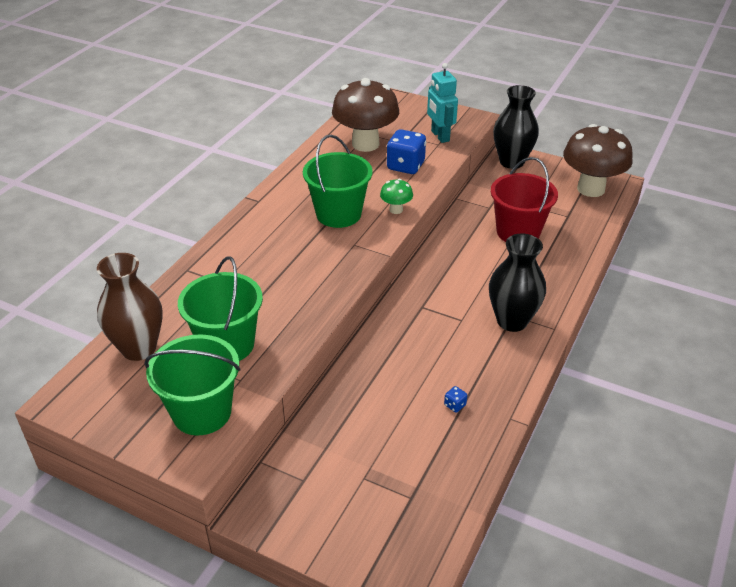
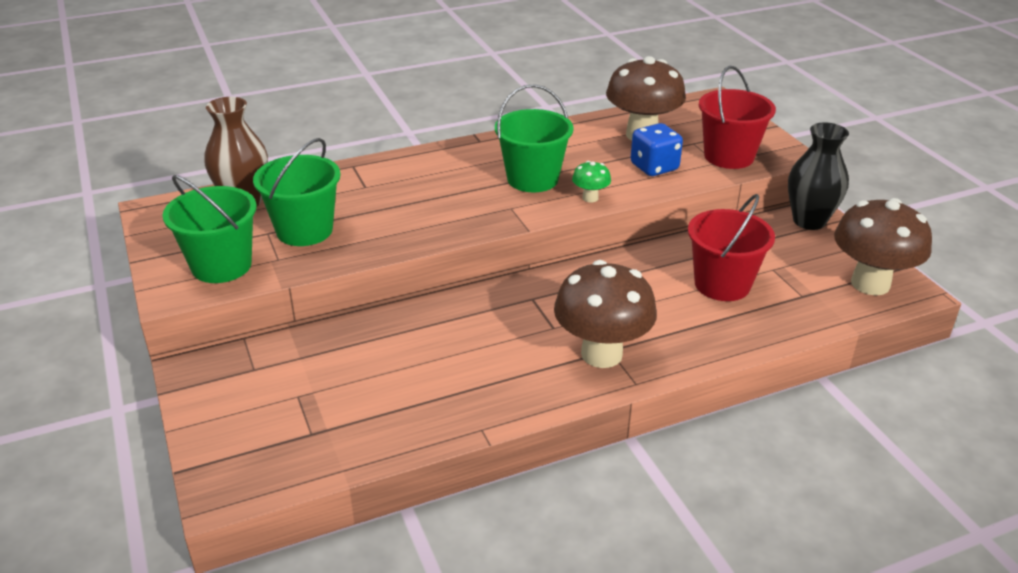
camera: 40 degrees right, 5 degrees down
turquoise robot [427,63,458,143] -> red bucket [699,66,776,169]
blue dice [444,386,467,412] -> none
black vase [489,233,546,332] -> brown mushroom [554,260,657,368]

